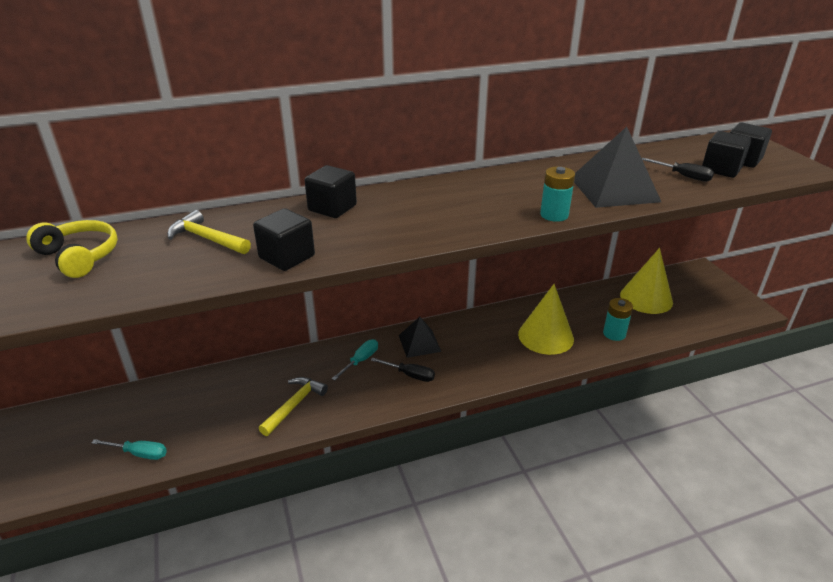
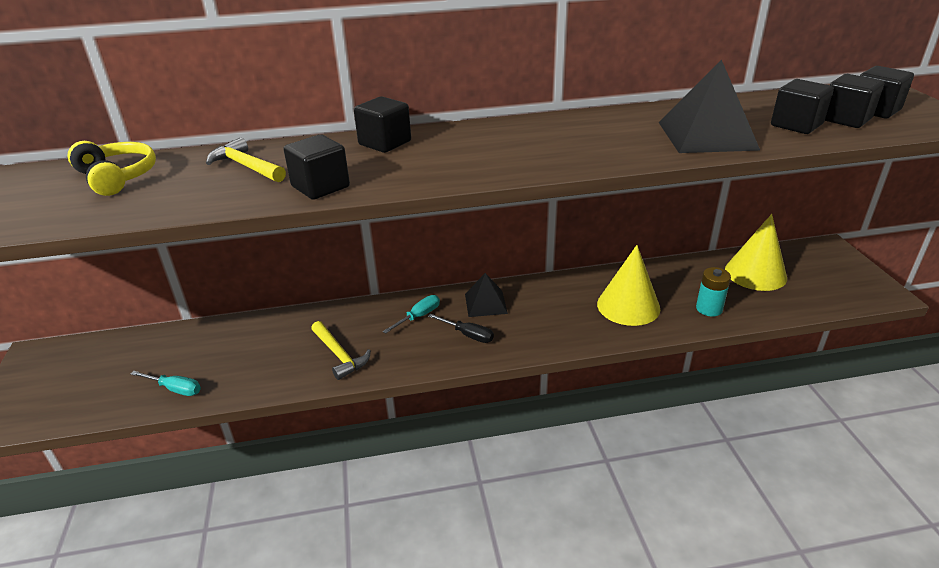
camera: 10 degrees right, 0 degrees up
yellow hammer [259,377,328,436] -> yellow hammer turned 105 degrees clockwise [311,321,371,380]
turquoise battery [540,166,575,222] -> none
black screwdriver [642,158,714,182] -> black cube [771,79,834,134]

